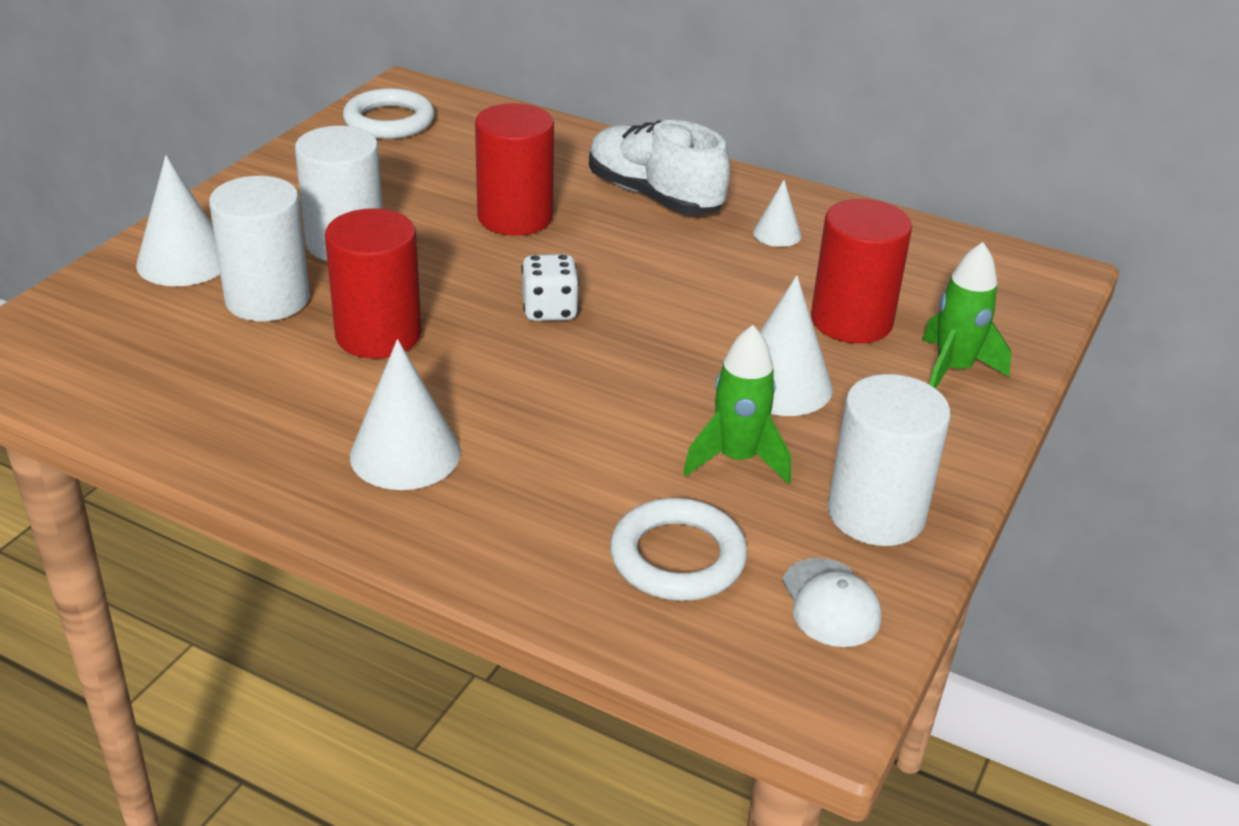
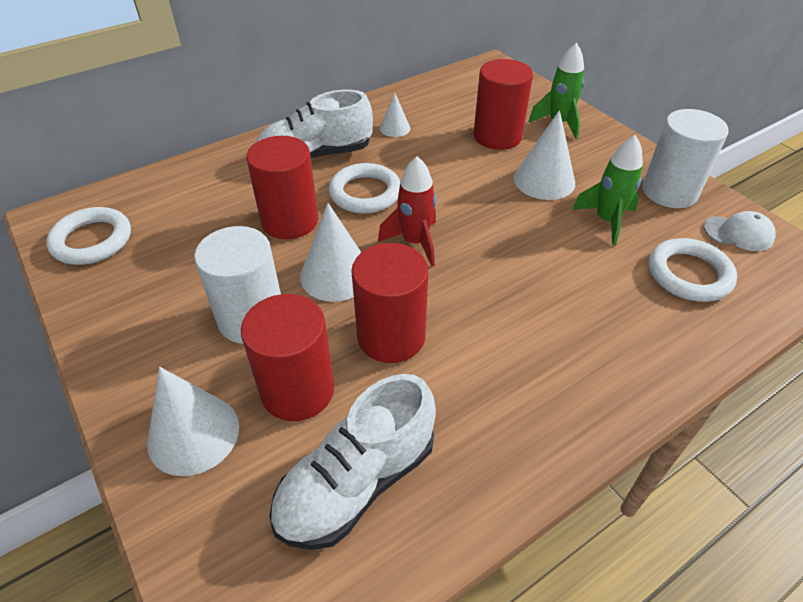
camera: 60 degrees left, 10 degrees up
white cylinder [209,176,310,321] -> red cylinder [241,294,335,421]
white cone [350,339,461,490] -> white cone moved to [300,203,361,302]
white dice [521,254,579,321] -> red rocket [378,156,436,267]
none -> white shoe [269,374,436,550]
none -> white ring [329,163,400,214]

